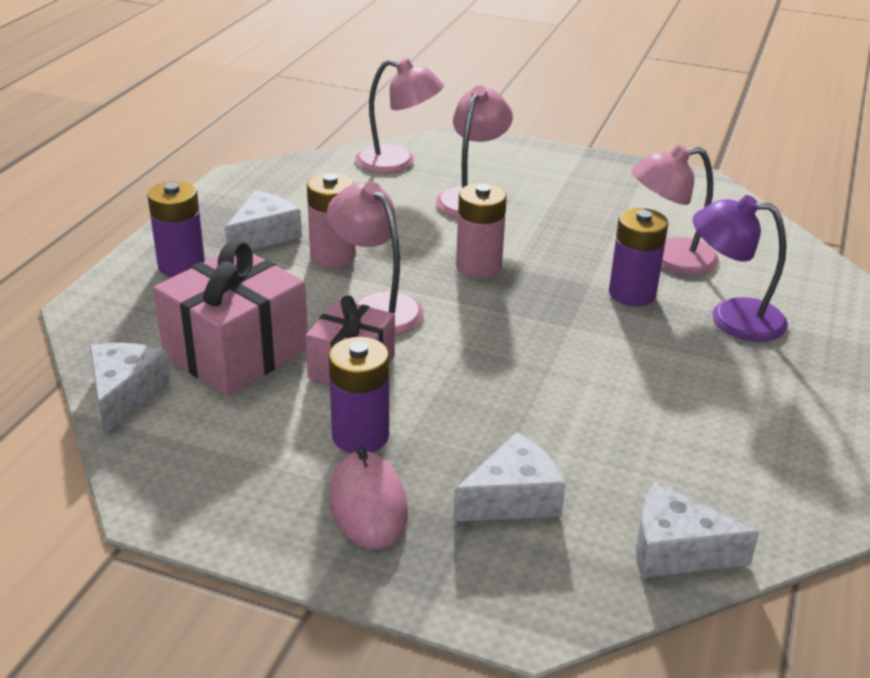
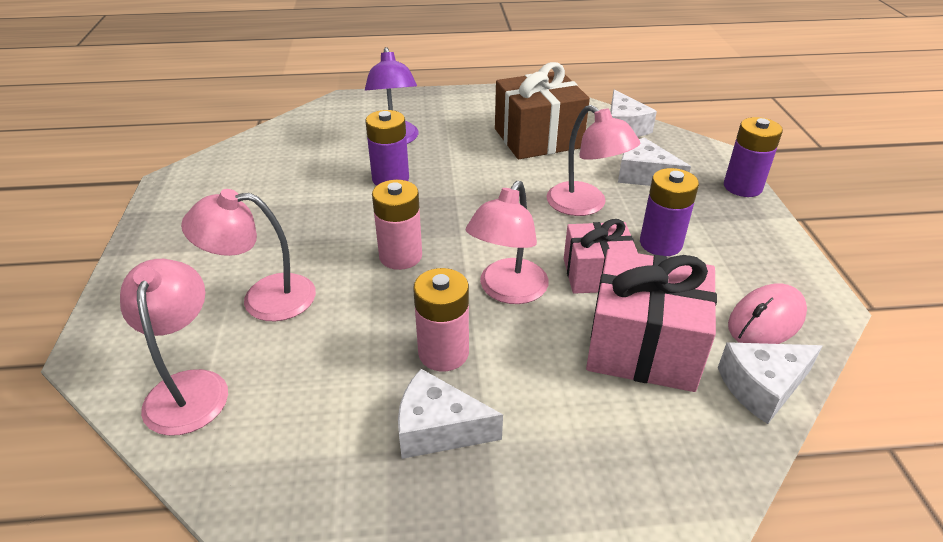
camera: 115 degrees left, 5 degrees up
purple battery [148,181,205,277] -> purple battery moved to [724,117,783,197]
pink mouse [329,446,408,549] -> pink mouse moved to [728,283,807,344]
pink lamp [631,144,719,275] -> pink lamp moved to [546,105,640,216]
none -> brown gift [495,62,590,159]

